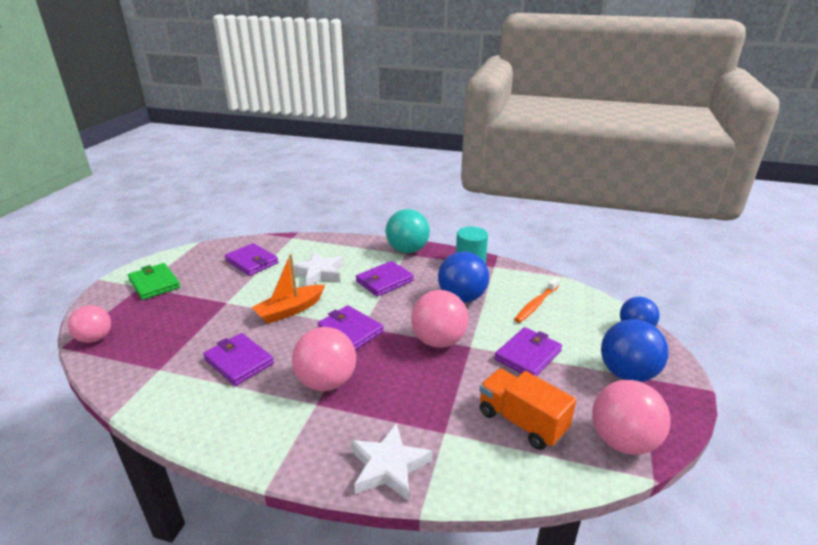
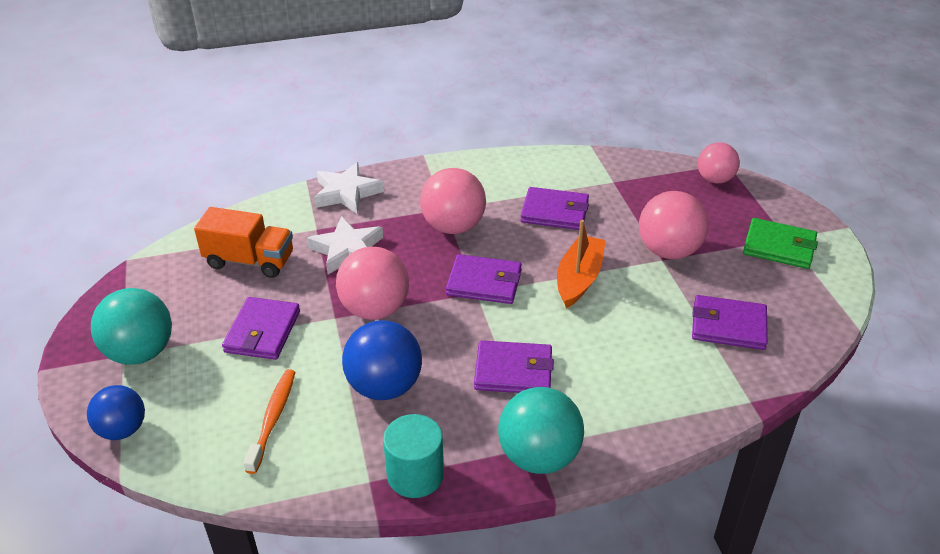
camera: 150 degrees right, 10 degrees up
white star [290,252,344,286] -> white star moved to [307,216,383,274]
purple wallet [356,261,414,297] -> purple wallet turned 75 degrees clockwise [474,340,554,393]
pink ball [592,380,671,455] -> pink ball moved to [639,191,709,259]
blue ball [601,319,668,382] -> turquoise ball [91,288,172,365]

